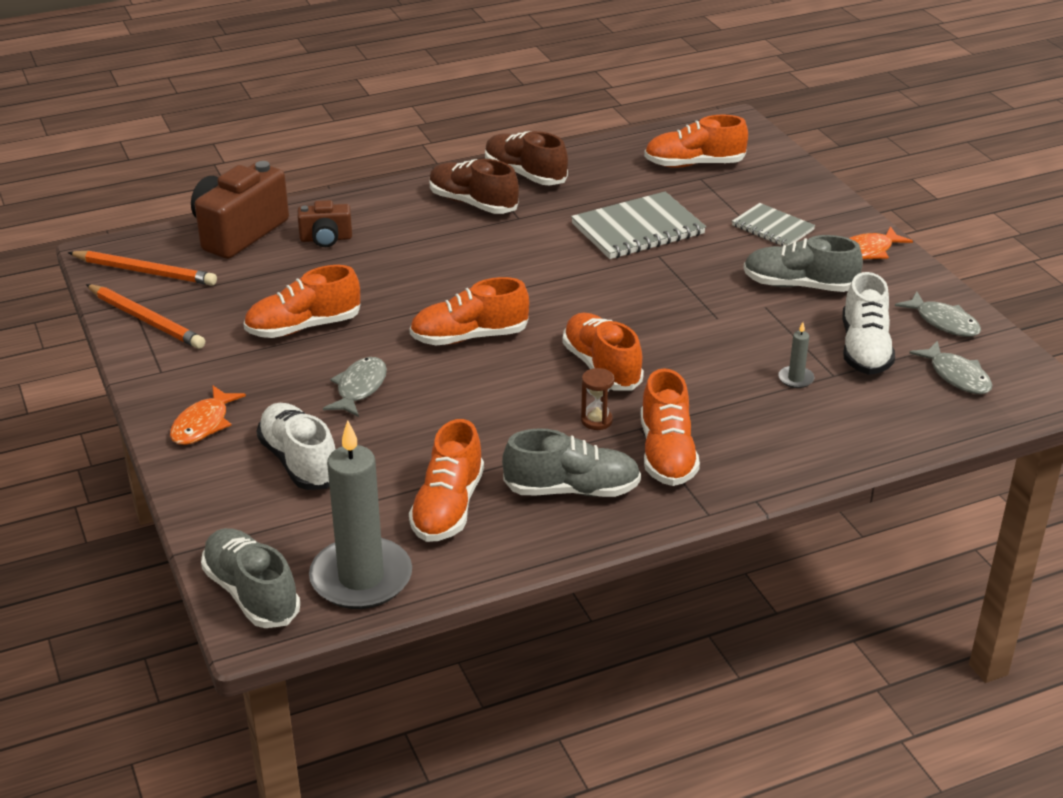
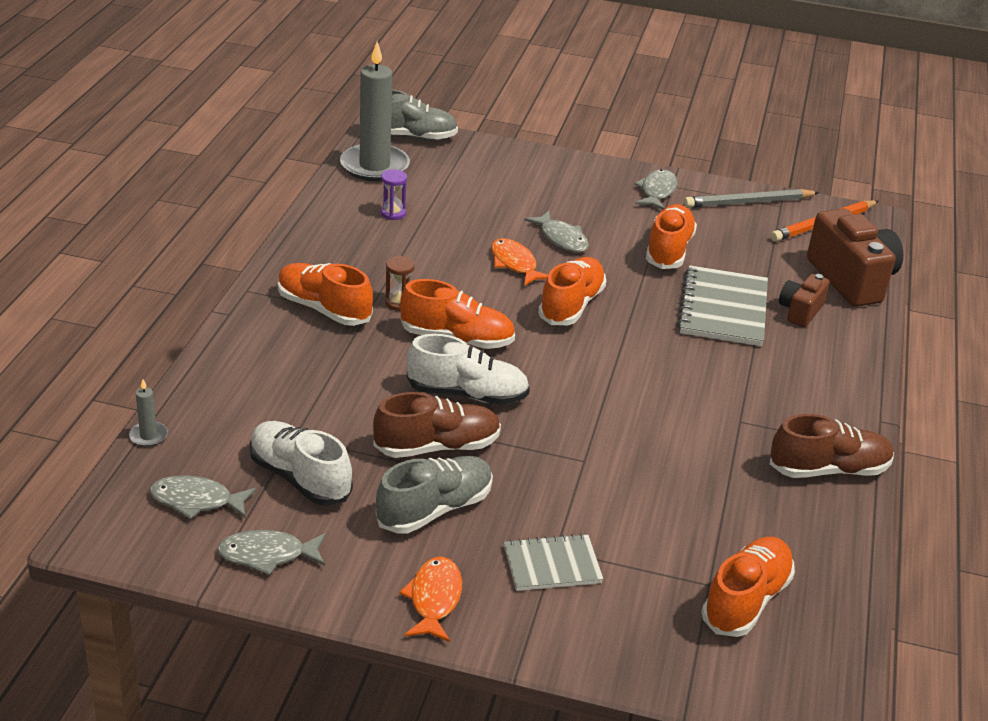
camera: 125 degrees right, 0 degrees up
orange pencil [86,284,205,349] -> grey pencil [684,189,819,208]
orange fish [170,385,246,445] -> orange fish moved to [491,238,548,286]
white shoe [257,403,336,490] -> white shoe moved to [407,334,530,405]
orange shoe [409,419,484,542] -> purple hourglass [380,170,407,220]
brown shoe [429,159,519,214] -> brown shoe moved to [373,392,501,458]
grey shoe [502,428,641,497] -> none
grey notebook [571,191,706,259] -> grey notebook moved to [677,265,768,346]
grey candle [778,322,814,388] -> grey candle moved to [129,379,168,447]
none -> grey fish [634,169,678,210]

